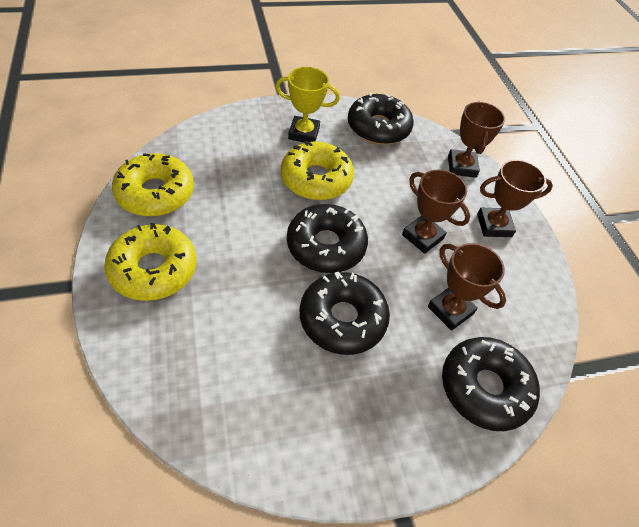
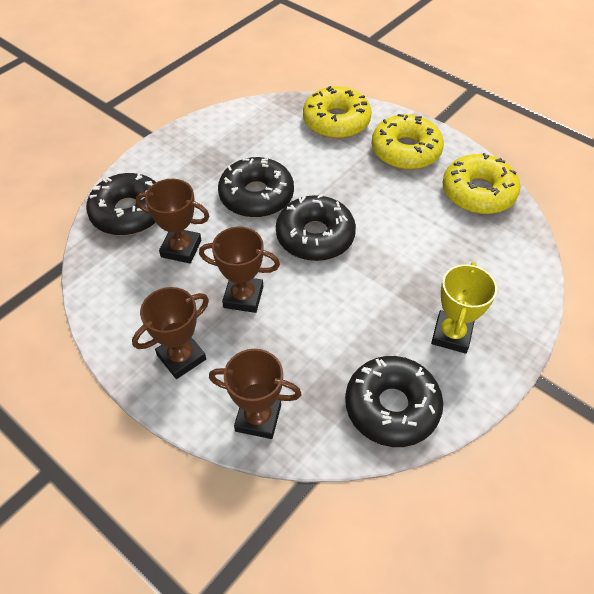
camera: 150 degrees right, 0 degrees up
yellow trophy [275,67,340,142] -> yellow trophy turned 45 degrees counterclockwise [431,262,497,354]
yellow donut [281,141,354,200] -> yellow donut moved to [303,86,372,139]
brown trophy [448,102,505,178] -> brown trophy turned 45 degrees counterclockwise [209,349,302,439]

